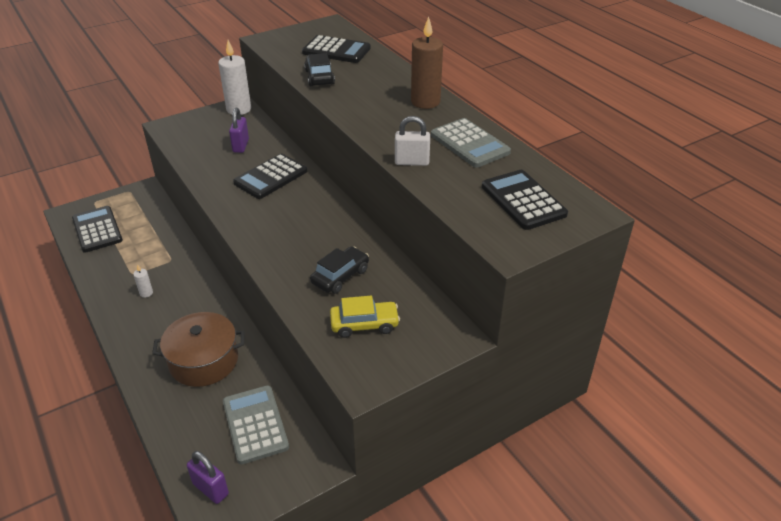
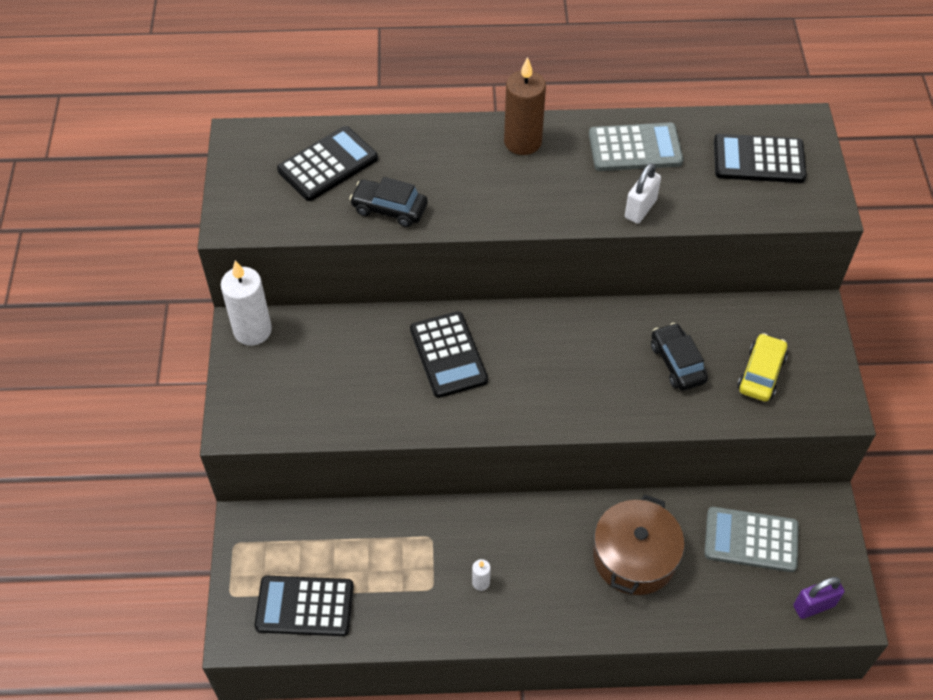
camera: 60 degrees left, 15 degrees up
purple padlock [229,108,249,153] -> none

